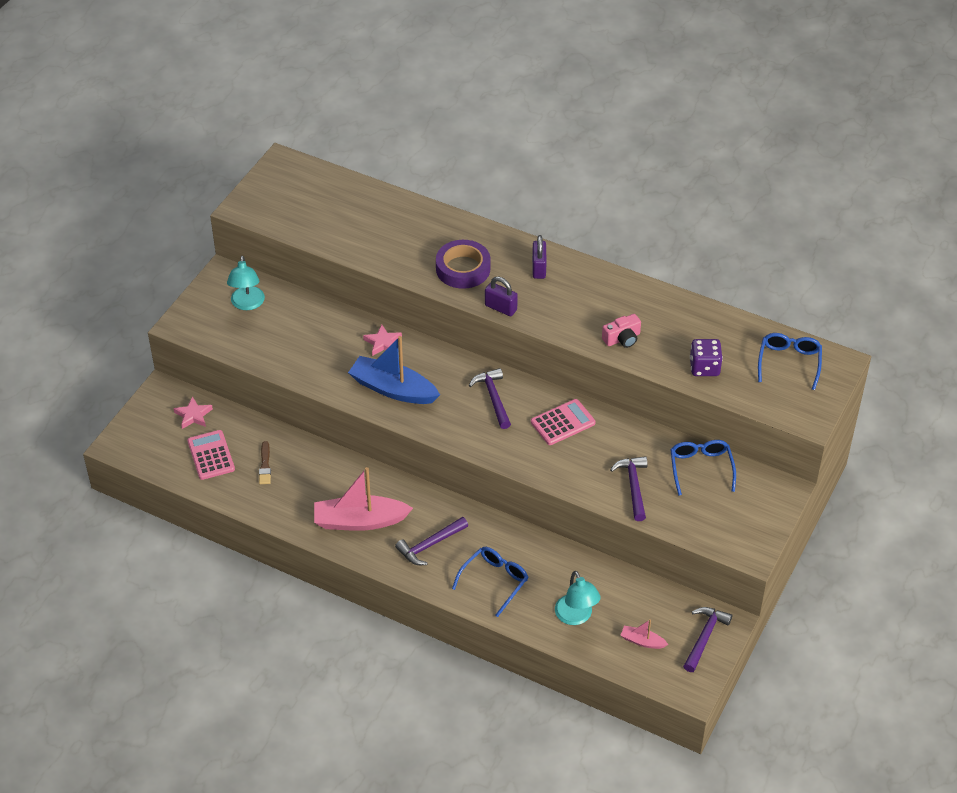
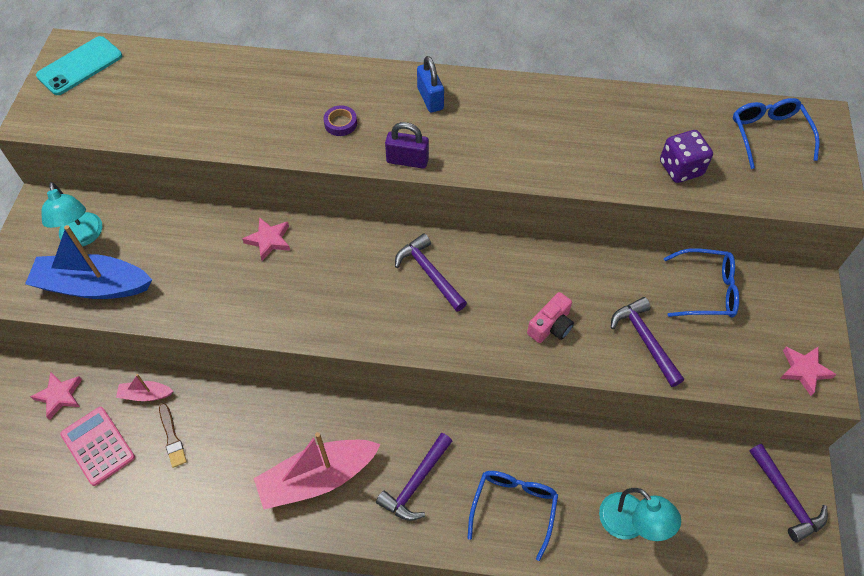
camera: 20 degrees left, 10 degrees up
blue boat [348,336,440,404] -> blue boat moved to [25,225,152,299]
purple tape [436,240,491,289] -> purple tape [324,105,357,136], size x0.48
pink calculator [531,399,596,445] -> none
purple padlock [532,235,547,279] -> blue padlock [417,56,444,112]
pink camera [602,314,641,348] -> pink camera moved to [527,292,574,343]
pink boat [620,619,668,649] -> pink boat moved to [116,374,173,401]
blue glasses [670,440,736,496] -> blue glasses turned 120 degrees clockwise [664,248,739,318]
purple hammer [683,607,732,672] -> purple hammer turned 150 degrees clockwise [749,444,828,543]
none -> turquoise phone [36,36,122,95]
none -> pink star [780,346,837,396]

